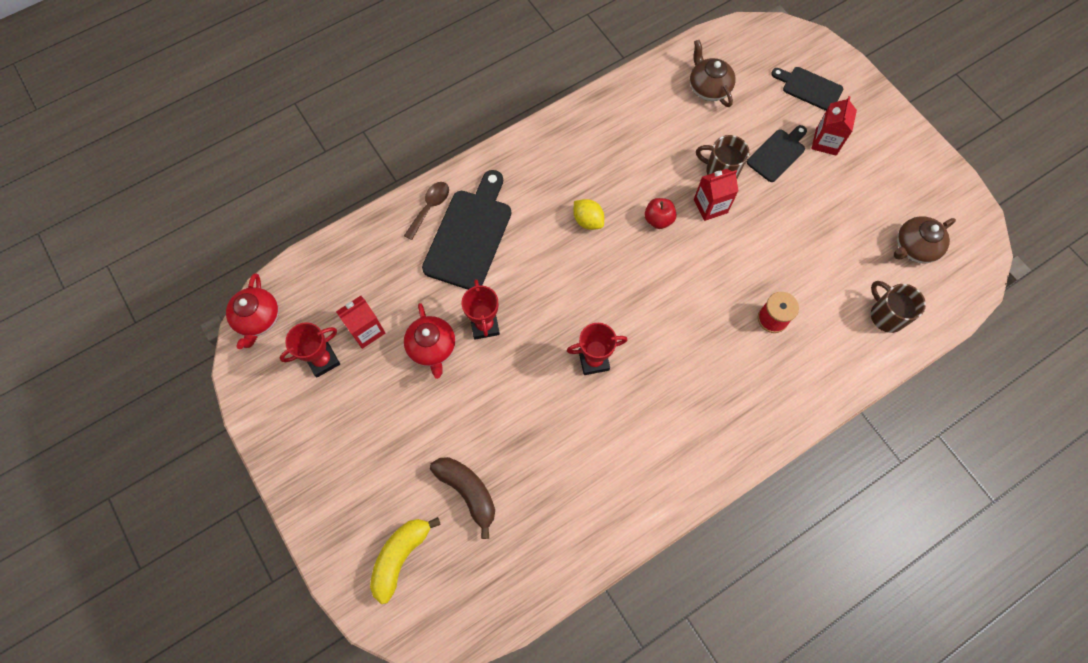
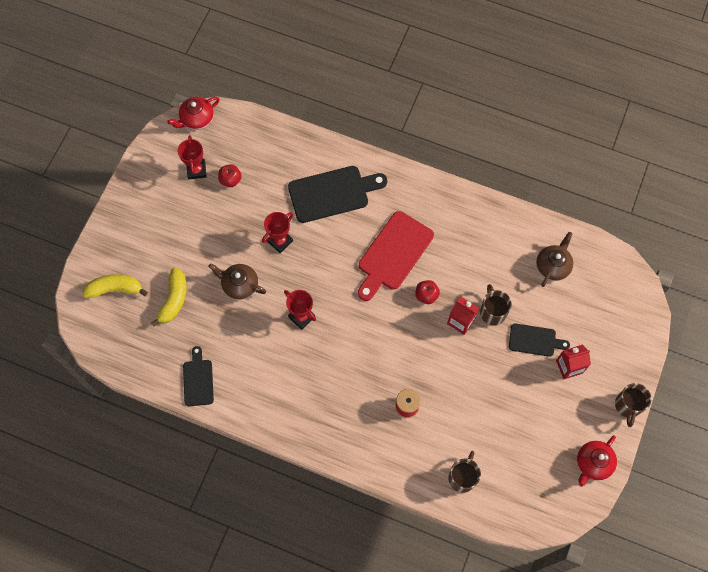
camera: 55 degrees right, 0 degrees up
red trophy [280,322,340,378] -> red trophy turned 60 degrees clockwise [178,135,206,179]
red carton [336,296,386,349] -> red apple [218,164,242,187]
brown spoon [404,182,449,240] -> none
red teapot [404,303,455,379] -> red teapot moved to [577,435,617,487]
brown banana [430,457,495,539] -> yellow banana [151,268,187,327]
yellow lemon [573,199,604,230] -> red cutting board [358,211,434,301]
black cutting board [771,67,843,111] -> black cutting board moved to [183,346,214,406]
brown teapot [894,216,956,263] -> brown teapot moved to [208,263,266,300]
none -> brown mug [615,383,651,427]

